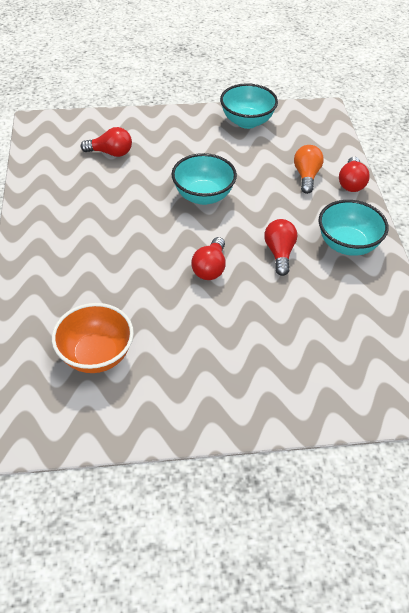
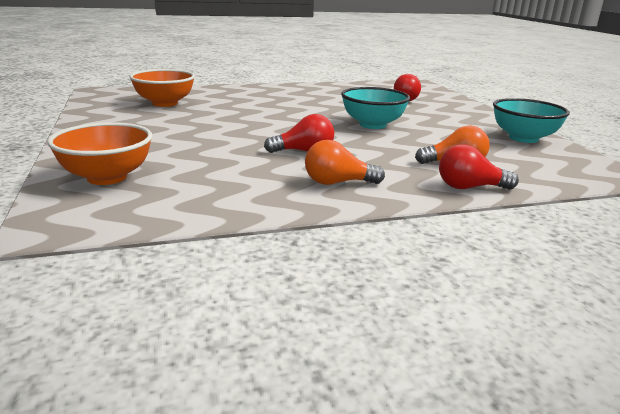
camera: 80 degrees right, 25 degrees down
red light bulb [191,237,225,280] -> none
turquoise bowl [318,200,389,256] -> orange light bulb [305,140,385,185]
none -> orange bowl [47,122,152,185]

